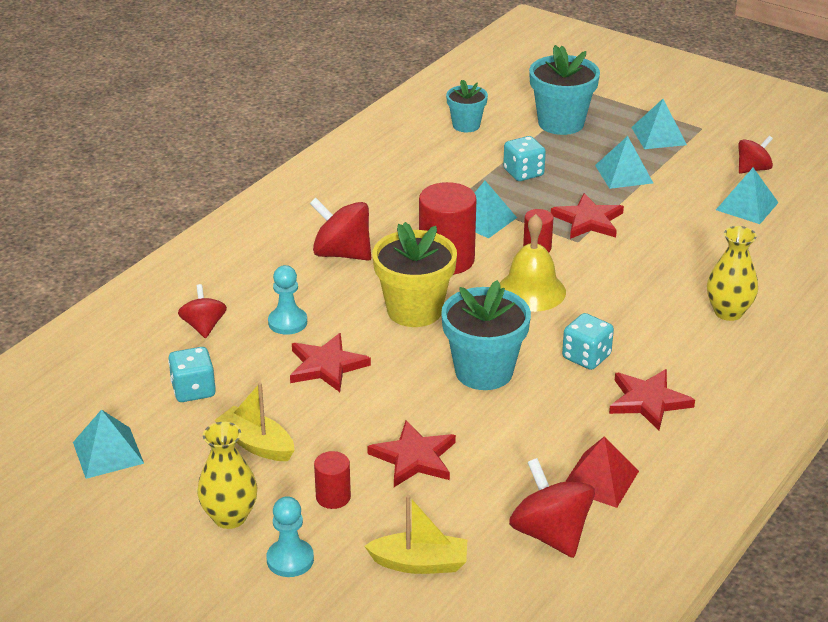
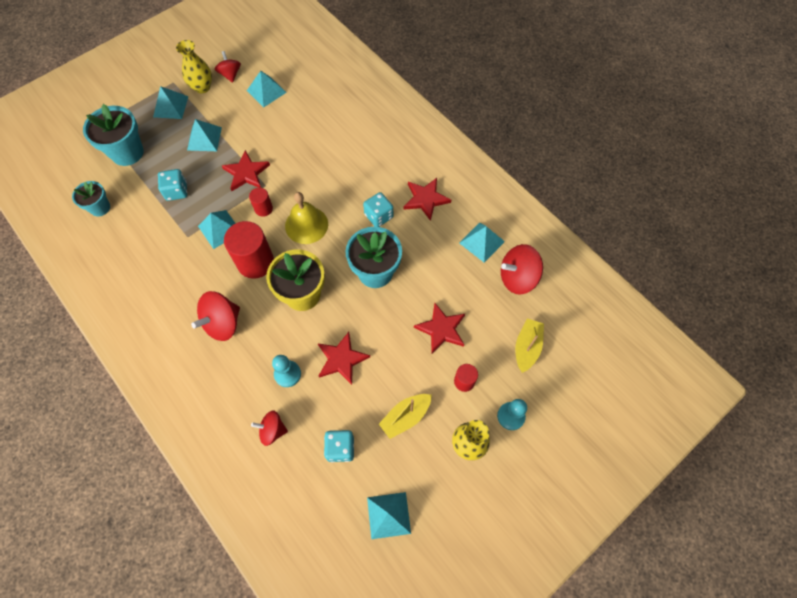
camera: 75 degrees left, 30 degrees up
red pyramid [565,436,639,508] -> turquoise pyramid [459,223,505,263]
yellow vase [707,226,758,321] -> yellow vase moved to [176,40,212,93]

